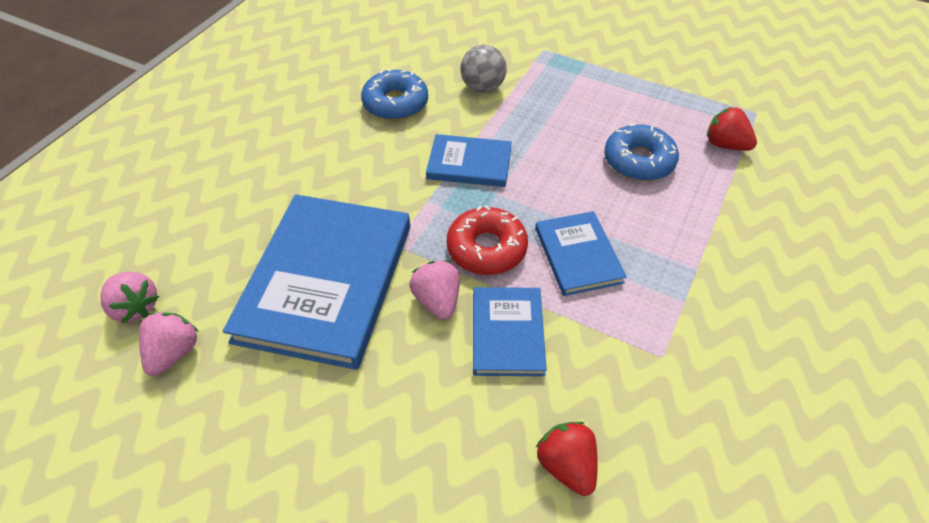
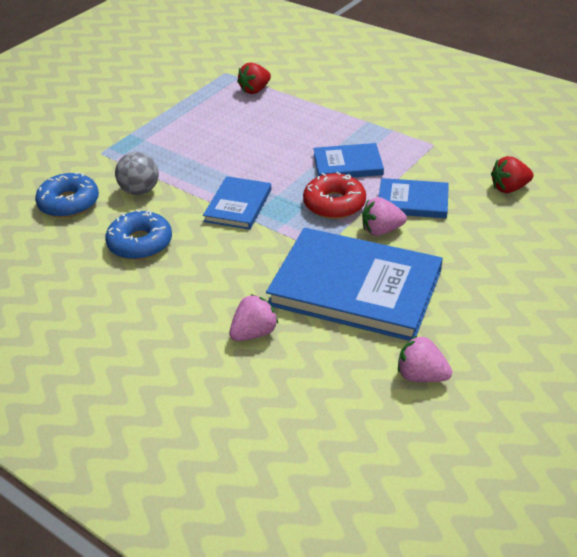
camera: 80 degrees left, 10 degrees down
pink strawberry [100,272,159,323] -> pink strawberry moved to [229,294,278,341]
blue donut [604,124,679,181] -> blue donut moved to [35,172,99,218]

